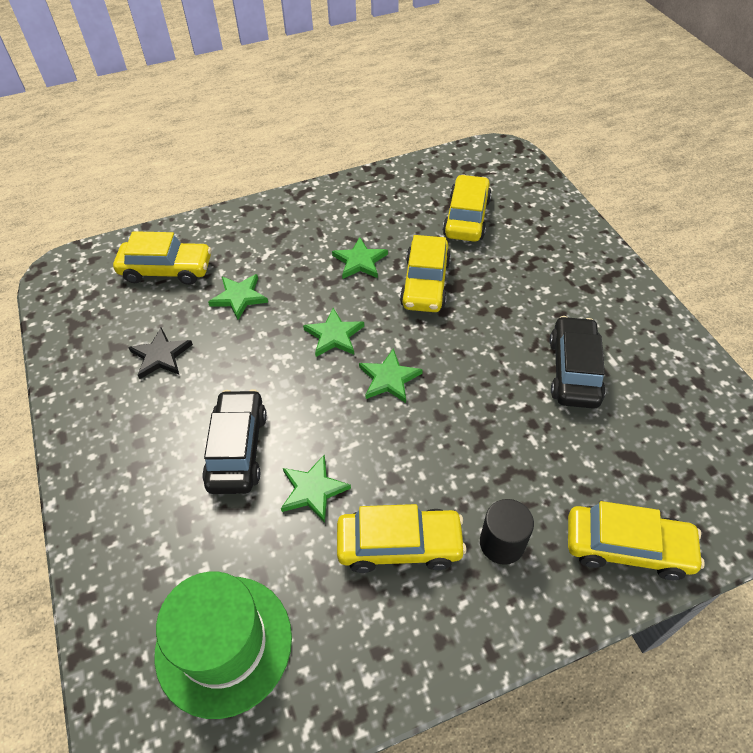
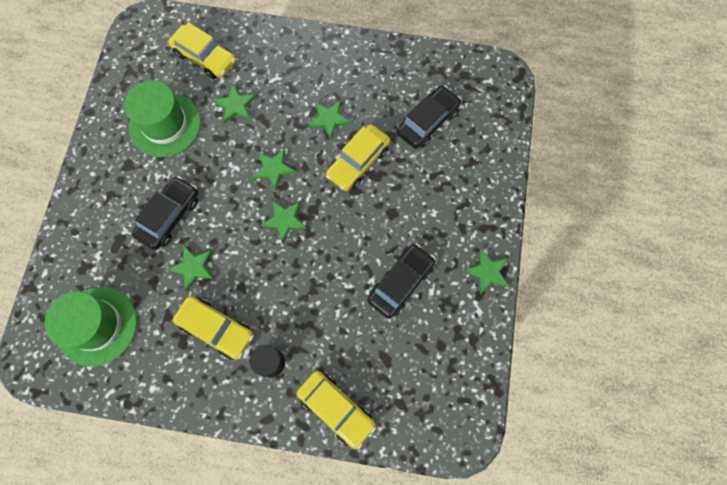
camera: 30 degrees right, 20 degrees up
black star [128,327,193,379] -> green hat [124,80,201,157]
yellow car [443,175,492,242] -> black car [397,86,461,149]
none -> green star [463,249,509,295]

